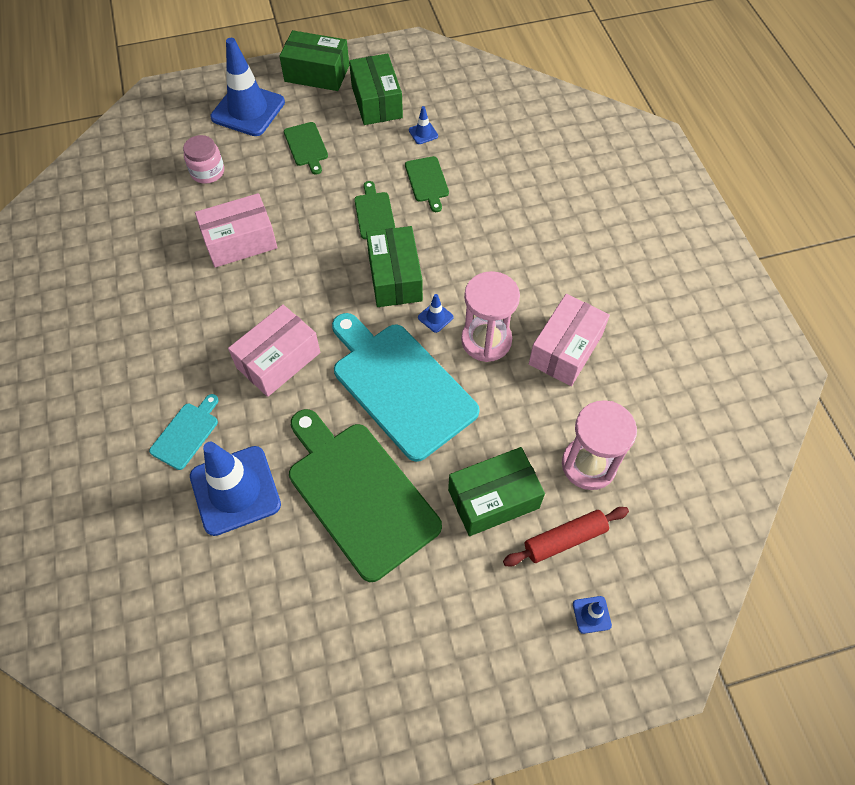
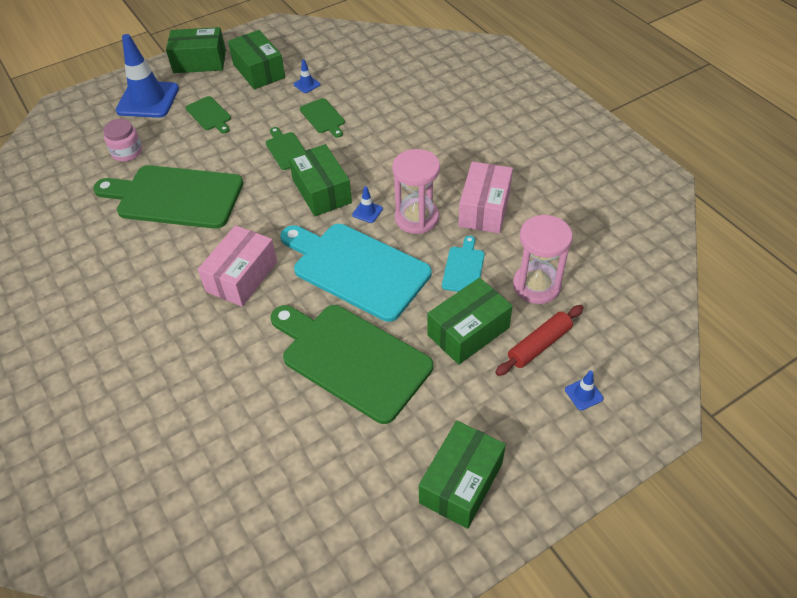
camera: 15 degrees left, 10 degrees down
turquoise cutting board [149,394,219,470] -> turquoise cutting board moved to [442,236,485,292]
blue traffic cone [190,442,281,536] -> none
pink box [195,193,278,267] -> green cutting board [93,165,243,229]
none -> green box [419,421,506,529]

